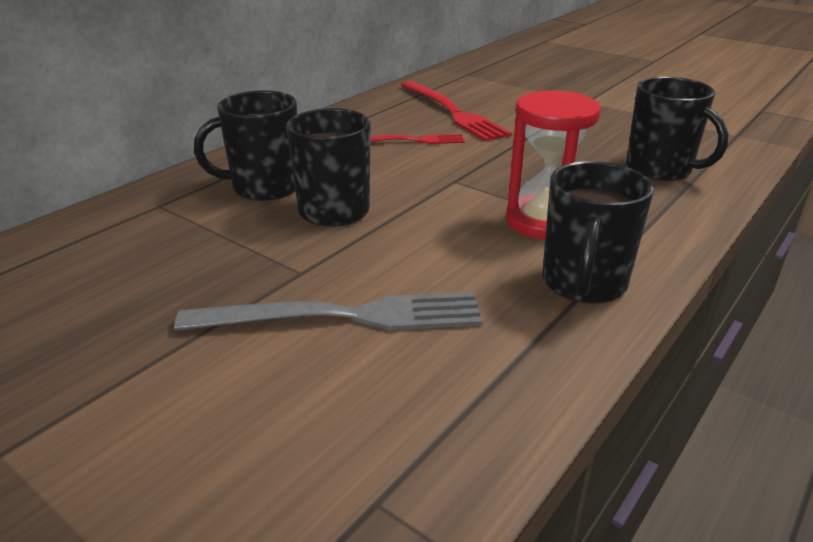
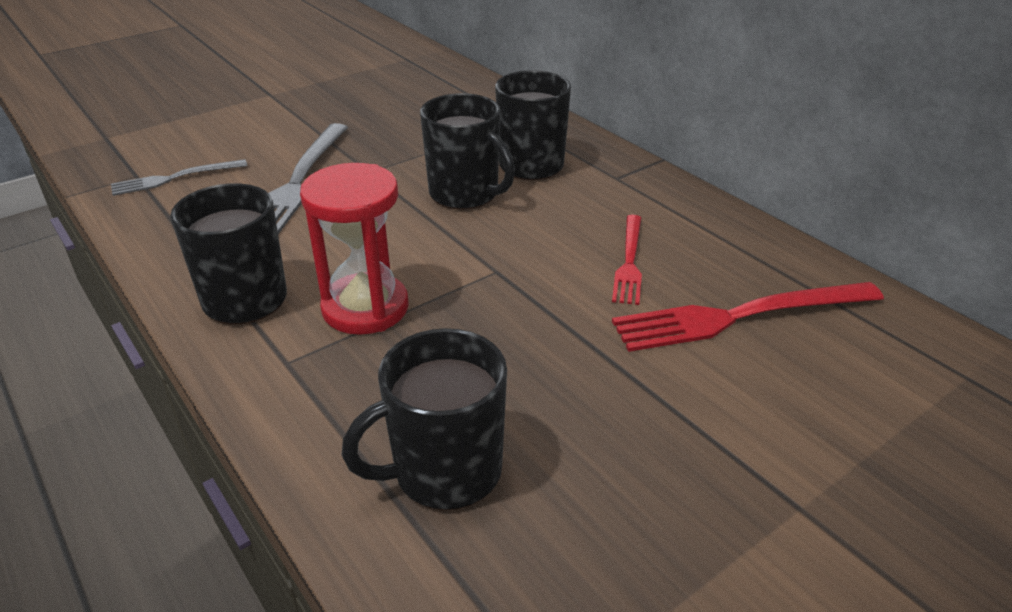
camera: 105 degrees right, 5 degrees up
none -> grey fork [111,159,247,196]

